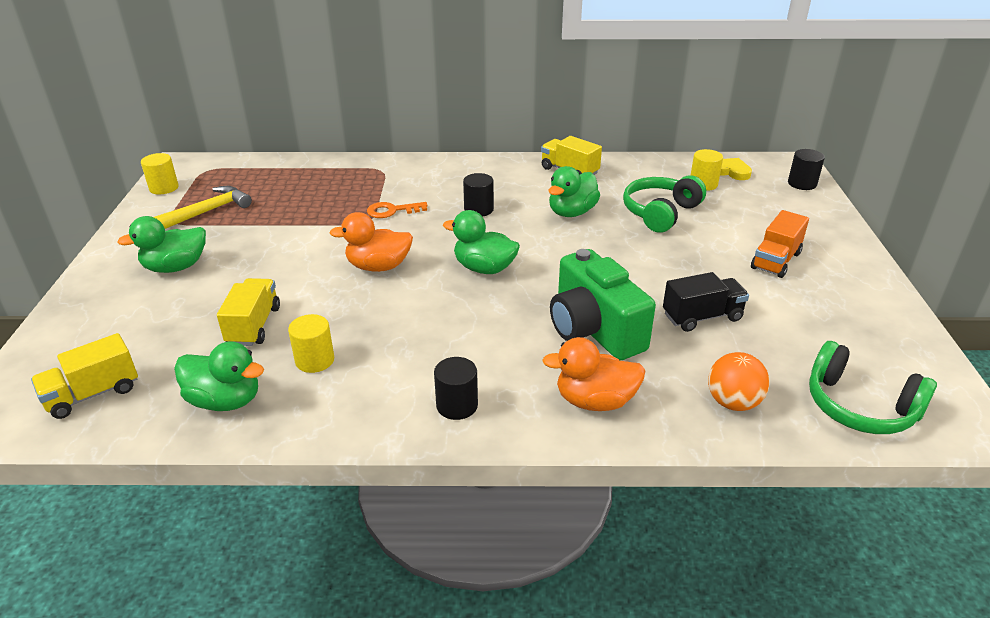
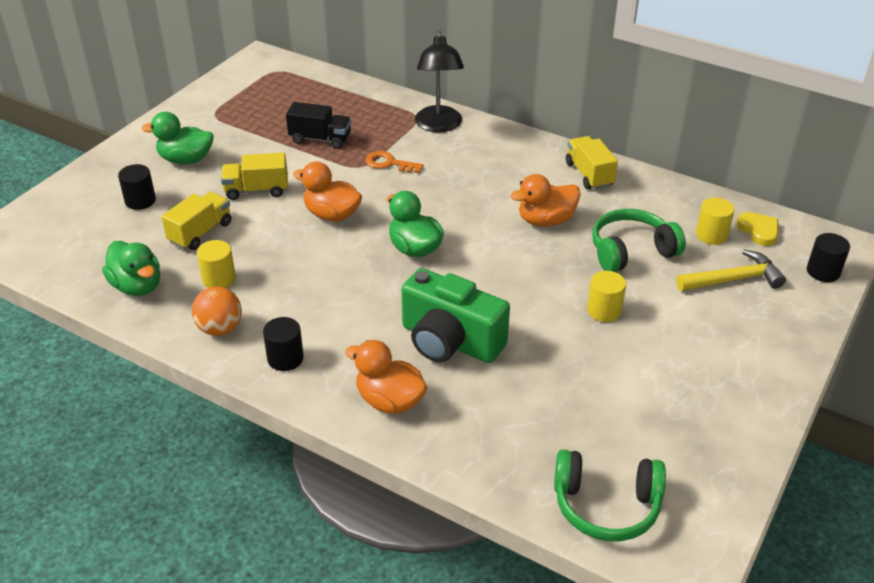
camera: 30 degrees right, 5 degrees up
yellow truck [31,333,138,419] -> yellow truck moved to [221,153,288,200]
yellow cylinder [141,153,179,194] -> yellow cylinder moved to [587,271,626,322]
yellow hammer [154,186,252,229] -> yellow hammer moved to [676,250,786,291]
black cylinder [463,173,494,217] -> black cylinder moved to [118,164,156,210]
green duck [549,166,600,217] -> orange duck [510,174,581,226]
green camera [550,249,656,360] -> green camera turned 60 degrees counterclockwise [402,268,510,363]
black truck [663,272,749,332] -> black truck moved to [286,102,351,149]
orange ball [708,352,770,411] -> orange ball moved to [192,287,242,336]
orange truck [751,210,809,278] -> none
green headphones [809,341,937,434] -> green headphones turned 60 degrees counterclockwise [554,449,666,541]
none -> black lamp [415,30,464,132]

